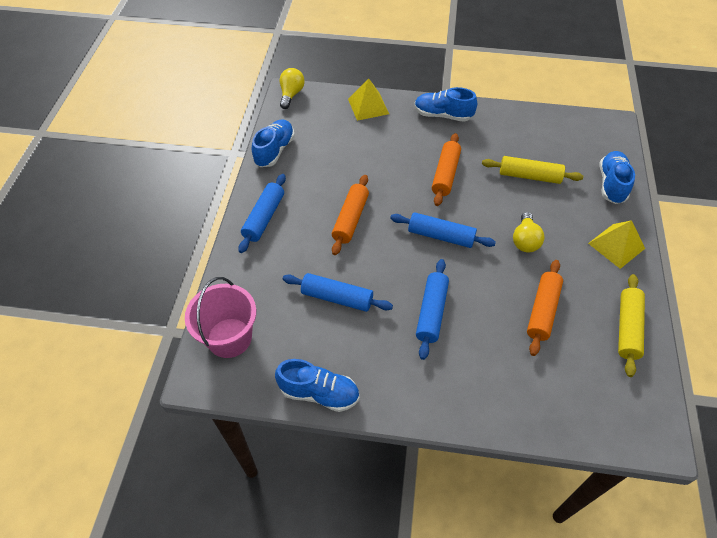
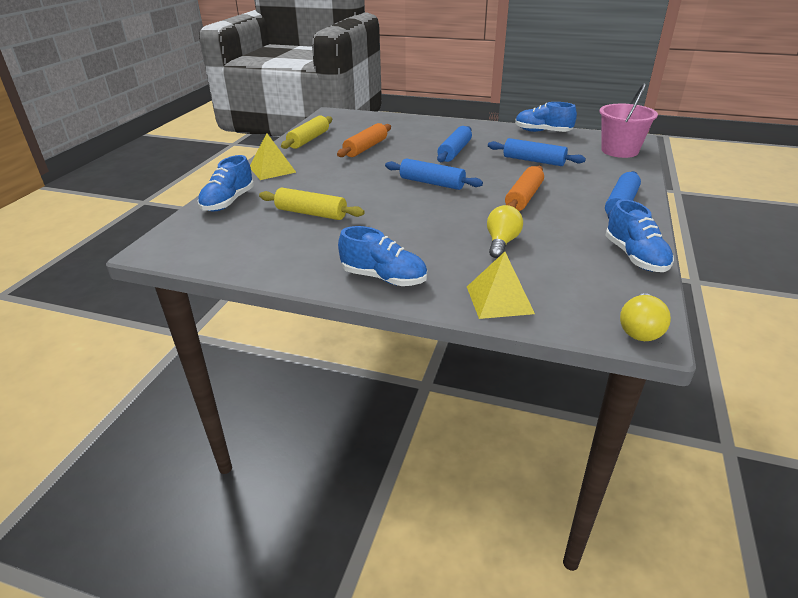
camera: 170 degrees left, 20 degrees down
blue shoe [252,119,295,167] -> blue shoe turned 45 degrees counterclockwise [605,199,674,272]
orange rolling pin [432,133,461,206] -> none
yellow light bulb [513,212,544,252] -> yellow light bulb moved to [487,205,523,258]

